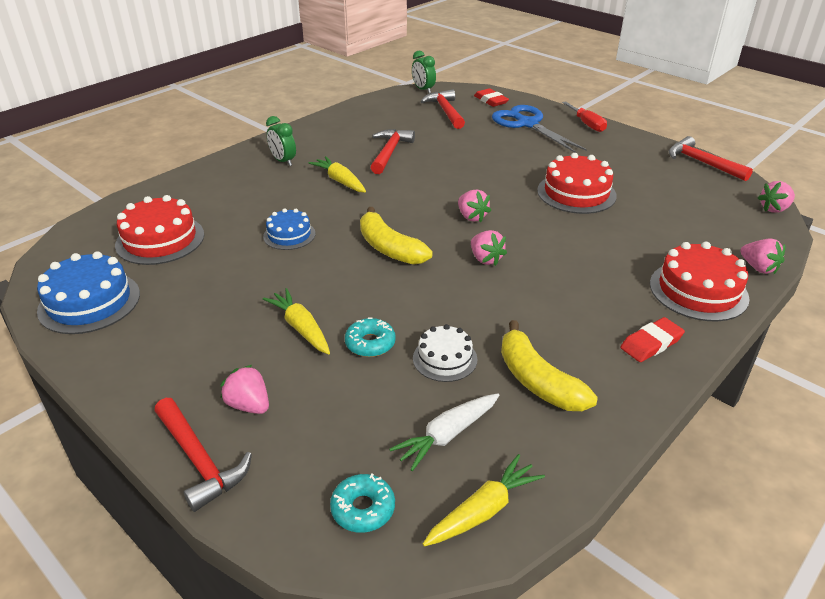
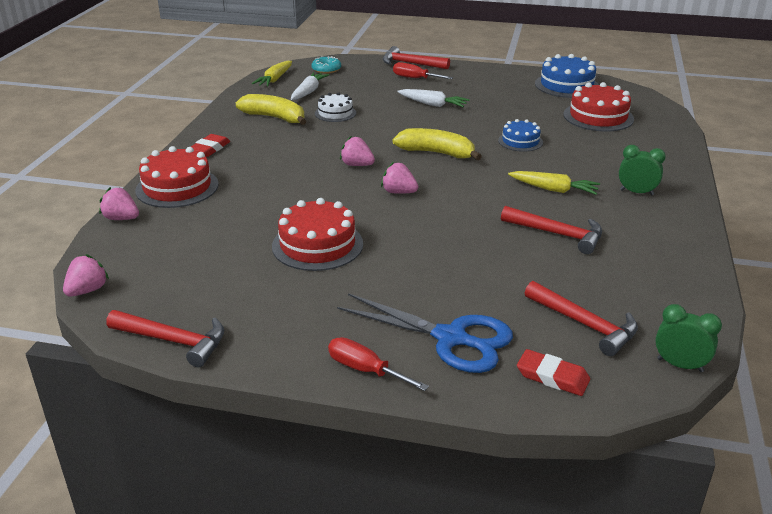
camera: 150 degrees right, 5 degrees down
pink strawberry [220,365,269,414] -> red screwdriver [393,62,453,79]
yellow carrot [263,288,330,354] -> white carrot [397,89,469,107]
turquoise donut [345,317,396,357] -> none
red hammer [370,129,415,174] -> red hammer turned 45 degrees counterclockwise [501,206,602,254]

